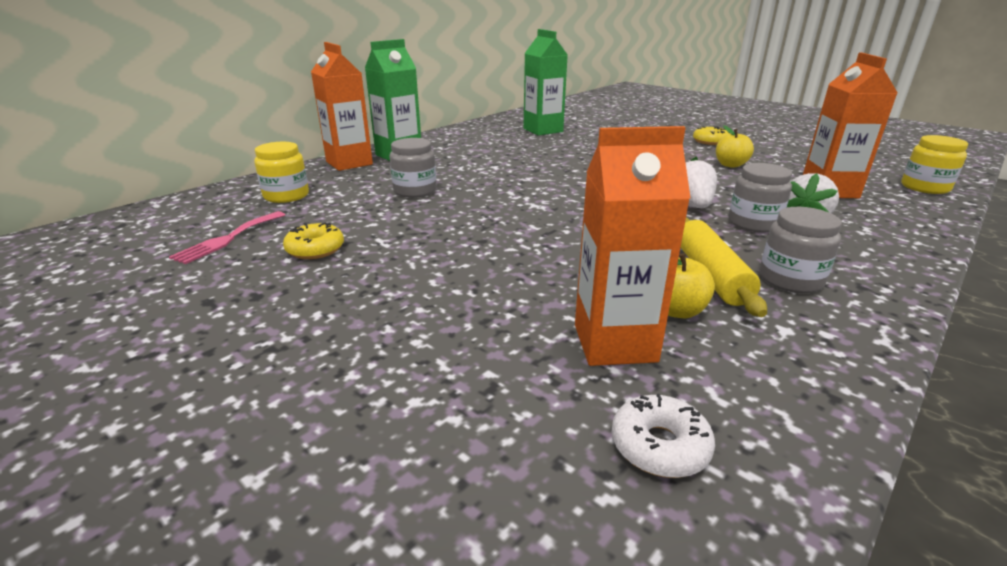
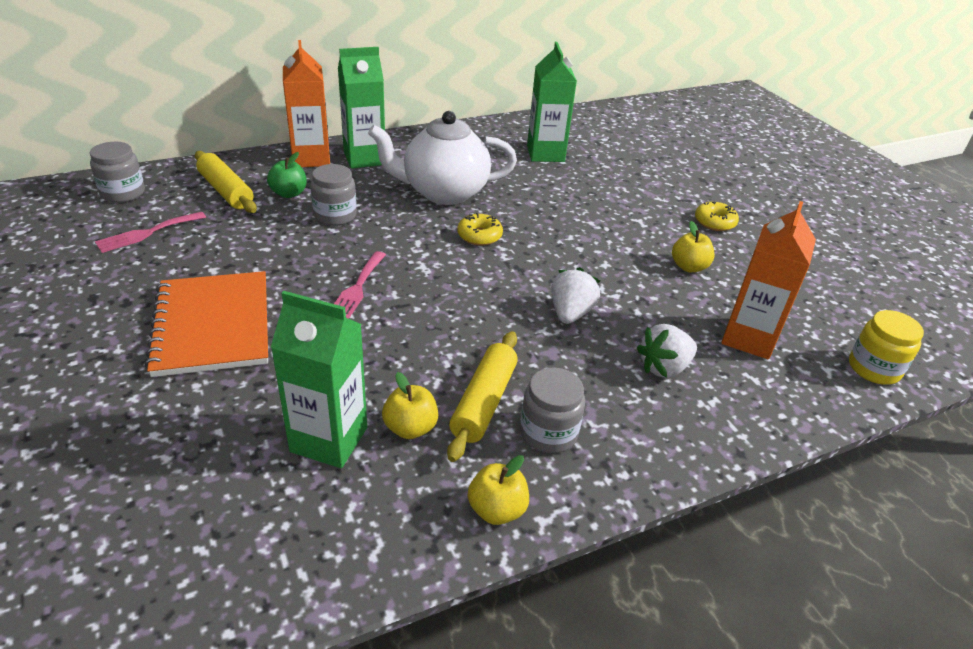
camera: 20 degrees right, 10 degrees up
yellow jar [254,142,309,203] -> yellow rolling pin [195,151,257,213]
yellow donut [283,222,344,259] -> yellow donut moved to [458,213,503,246]
orange carton [575,126,690,366] -> green carton [271,291,367,468]
white donut [611,394,715,478] -> none
grey jar [728,163,792,232] -> grey jar moved to [90,142,145,203]
none -> orange notebook [145,271,268,377]
none -> green apple [267,152,307,198]
none -> pink fork [334,251,386,319]
none -> white teapot [368,111,517,205]
none -> yellow apple [468,455,529,525]

